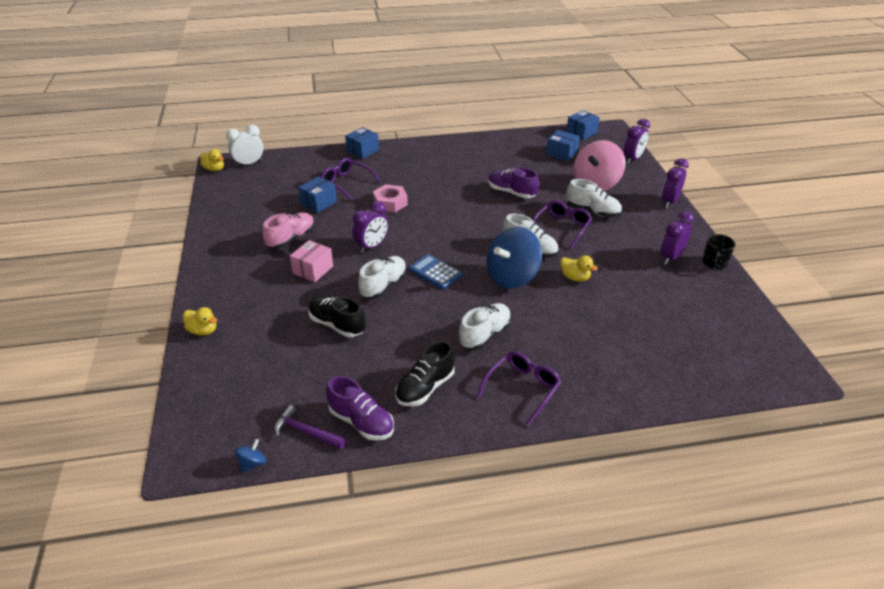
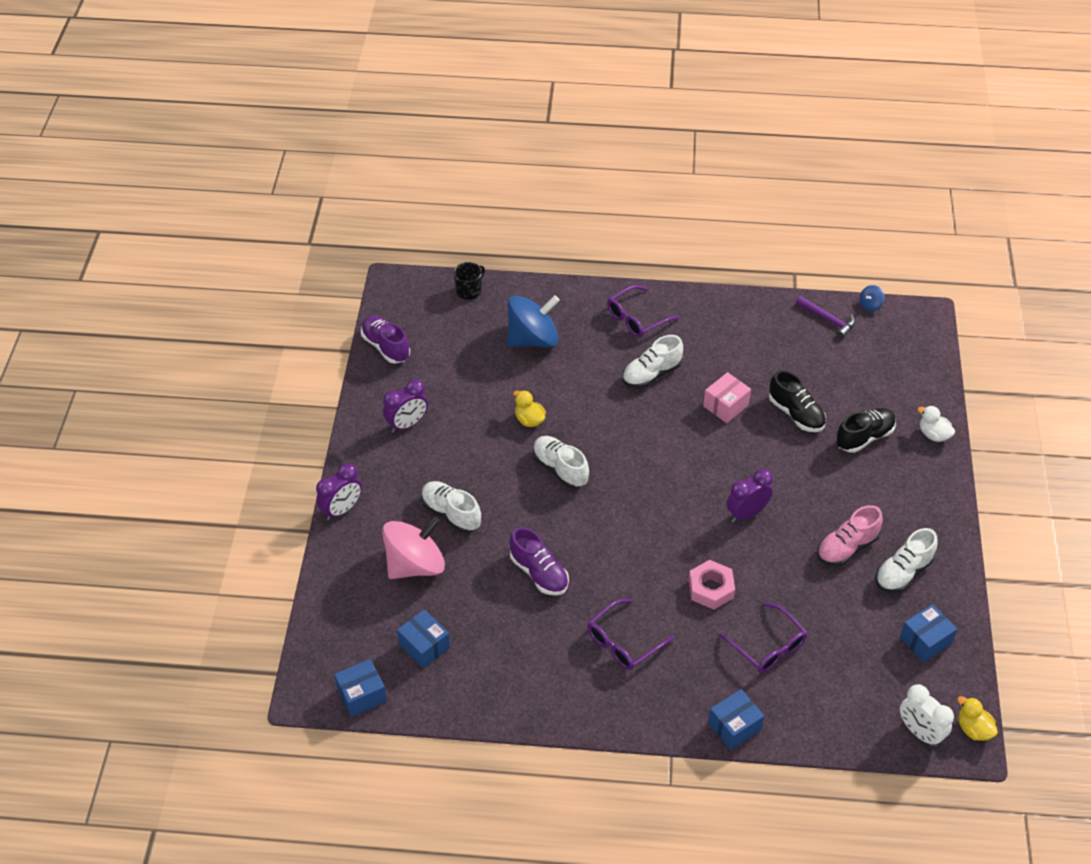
camera: 165 degrees left, 10 degrees up
yellow duck [183,307,217,336] -> white duck [917,406,955,442]
white clock [226,125,263,167] -> white clock turned 60 degrees clockwise [900,684,954,747]
pink box [290,240,333,282] -> pink box moved to [703,372,751,423]
blue box [298,176,337,213] -> blue box moved to [900,604,957,662]
purple shoe [326,376,394,441] -> purple shoe moved to [361,316,410,364]
white shoe [358,256,407,299] -> white shoe moved to [875,528,938,593]
black shoe [395,341,455,406] -> black shoe moved to [836,408,896,453]
blue calculator [409,254,462,289] -> none
blue spinning top [486,227,542,289] -> blue spinning top moved to [507,295,560,347]
purple glasses [533,200,592,249] -> purple glasses moved to [587,599,674,670]
purple clock [624,119,650,164] -> none
black mug [703,234,735,269] -> black mug moved to [454,262,485,300]

